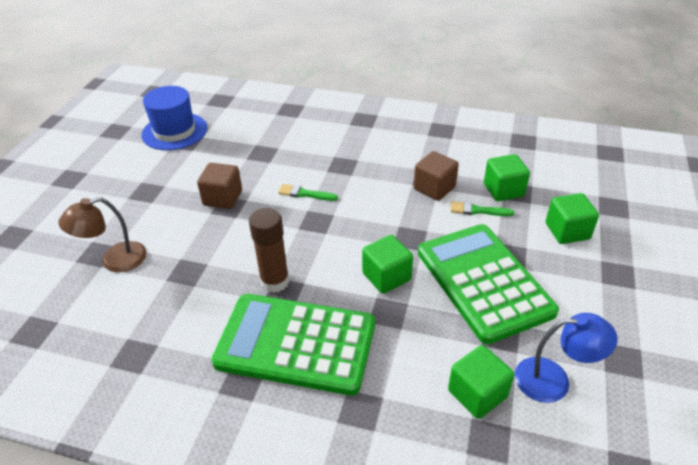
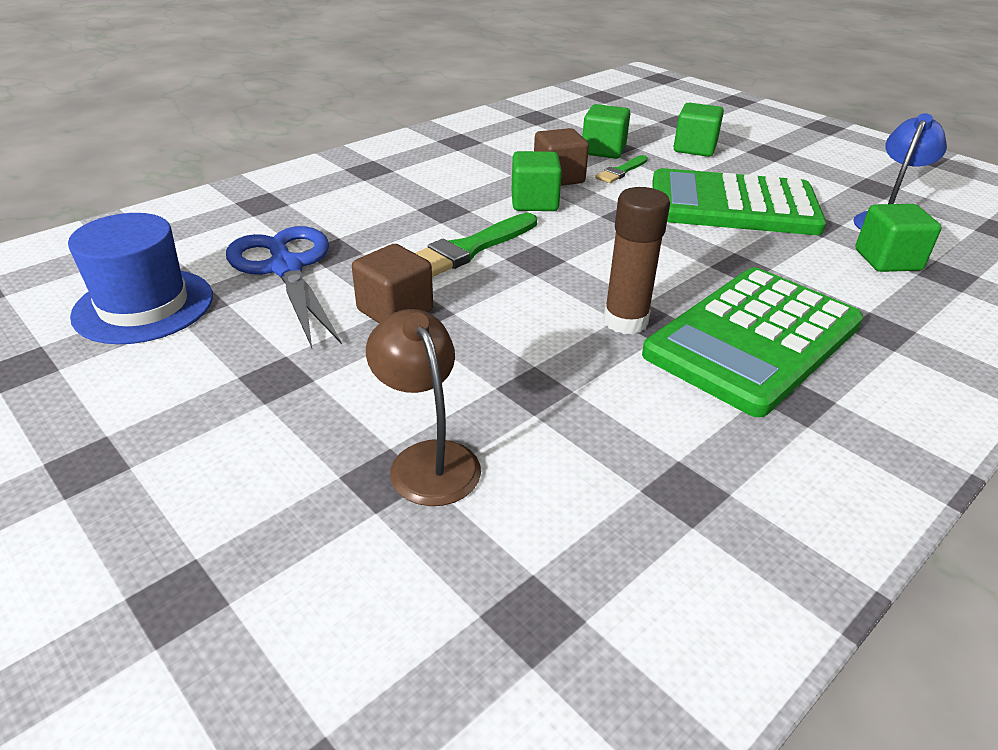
camera: 60 degrees left, 5 degrees down
brown lamp [58,197,147,272] -> brown lamp turned 150 degrees clockwise [366,309,481,506]
green brush [278,184,338,201] -> green brush [415,213,537,277], size x1.75
green cube [362,235,413,294] -> green cube moved to [512,151,562,211]
none -> blue scissors [226,226,342,348]

